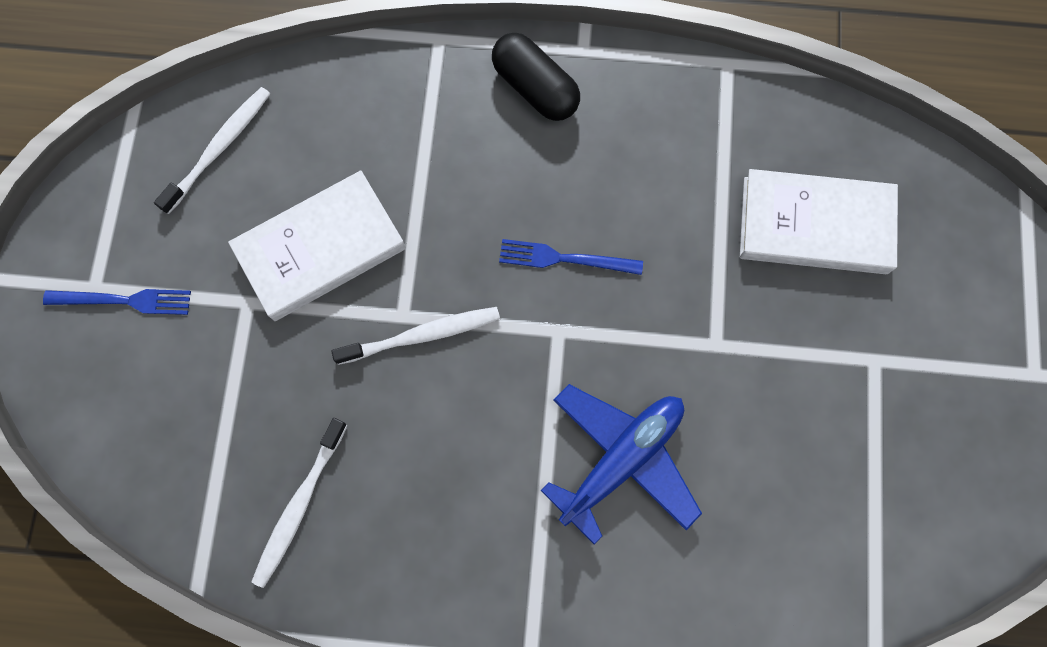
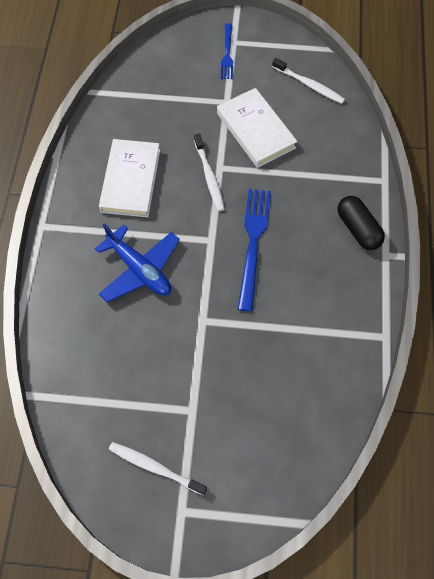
camera: 90 degrees right, 10 degrees down
white toothbrush [251,418,348,588] -> white toothbrush moved to [109,442,207,495]
black capsule [492,33,580,121] -> black capsule turned 75 degrees counterclockwise [337,196,385,250]
blue fork [499,239,643,275] -> blue fork [238,189,271,312], size x1.70
white book [740,169,898,274] -> white book moved to [99,139,160,217]

